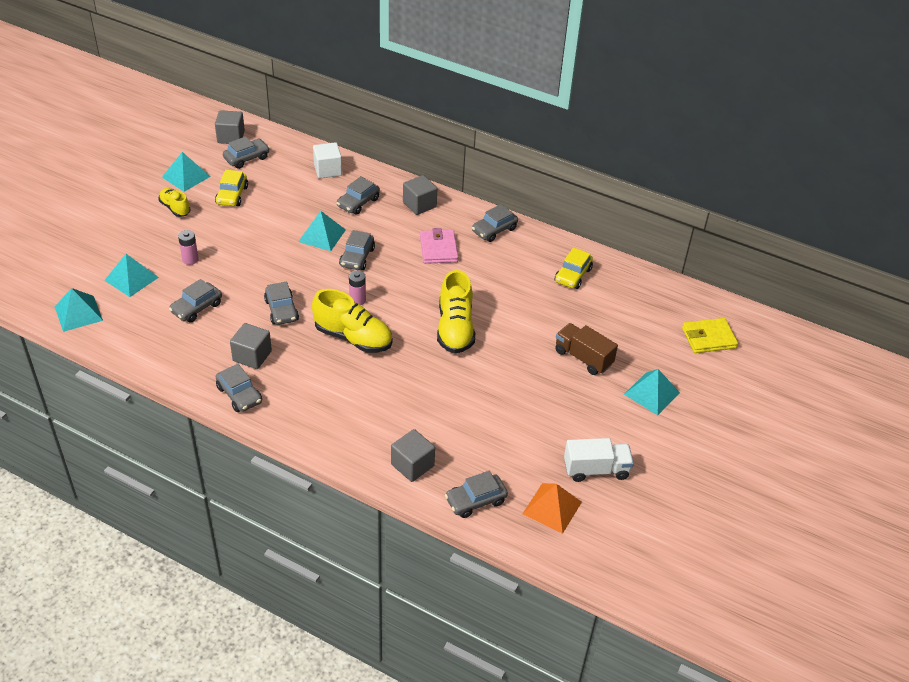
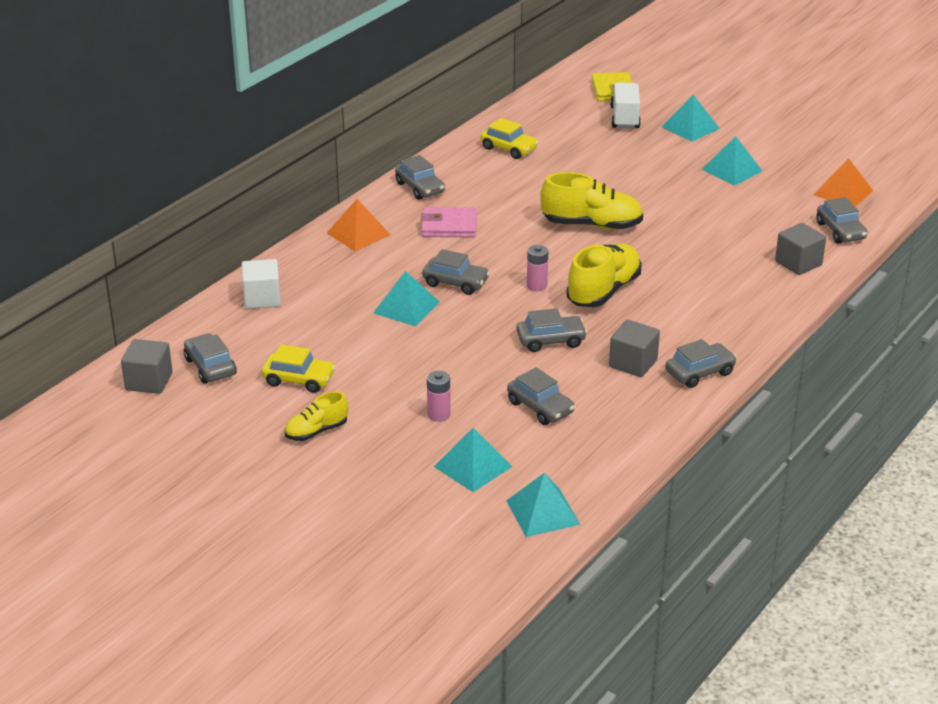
camera: 80 degrees left, 10 degrees down
turquoise pyramid [162,152,211,192] -> turquoise pyramid moved to [701,136,762,186]
grey car [337,176,380,215] -> none
grey cube [403,175,437,215] -> orange pyramid [327,199,390,251]
brown truck [555,323,618,375] -> none
white truck [564,438,634,482] -> white truck moved to [610,82,641,128]

